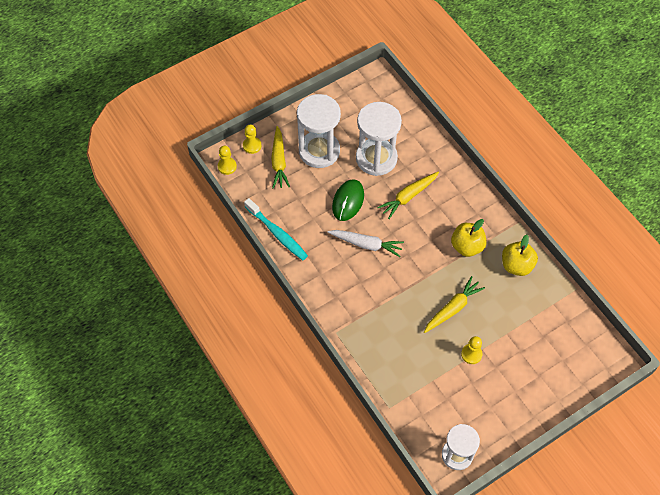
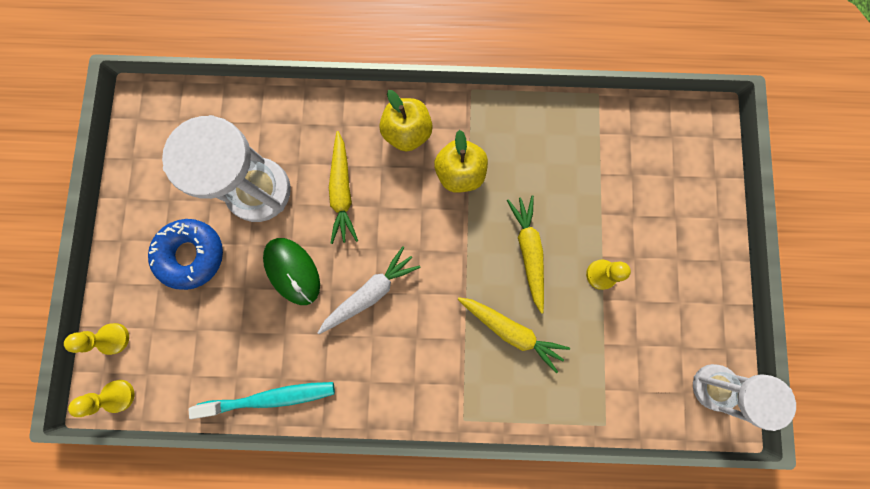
camera: 55 degrees left, 20 degrees up
yellow carrot [271,126,290,189] -> yellow carrot moved to [458,297,570,373]
white hourglass [297,94,341,168] -> blue donut [148,219,223,290]
yellow apple [502,235,538,276] -> yellow apple moved to [379,90,433,152]

